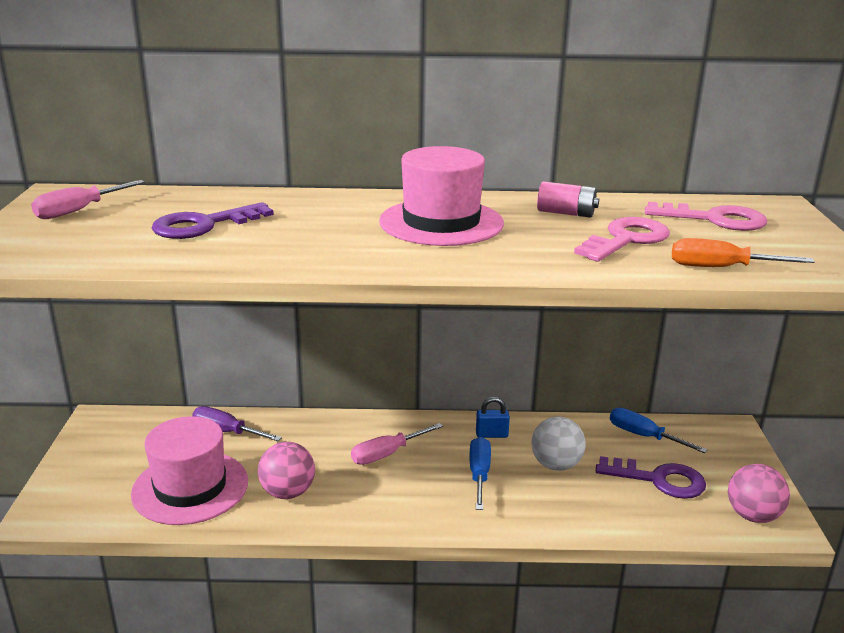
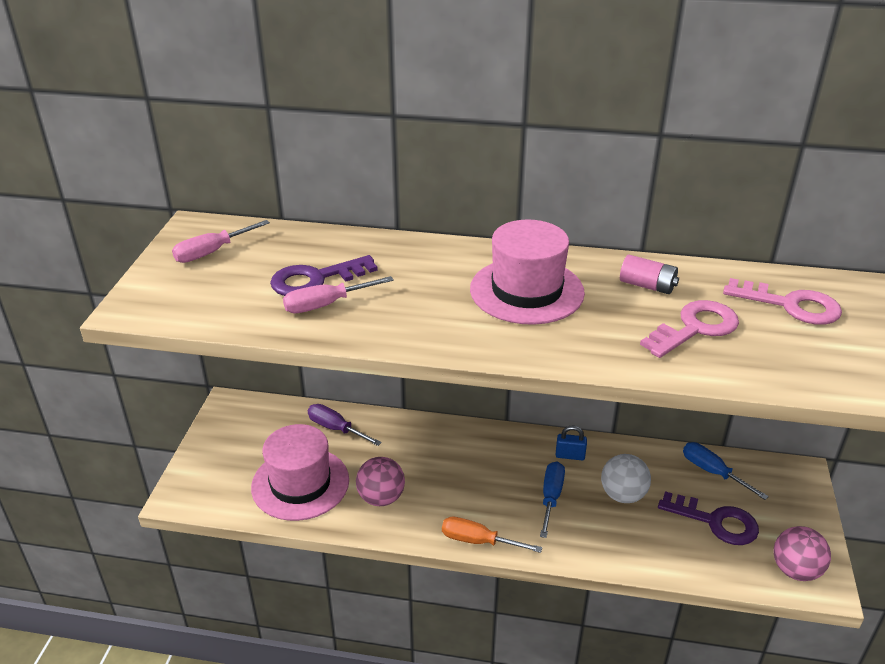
camera: 10 degrees right, 10 degrees up
pink screwdriver [351,423,443,465] -> pink screwdriver moved to [283,276,394,313]
orange screwdriver [672,238,815,267] -> orange screwdriver moved to [442,517,542,553]

